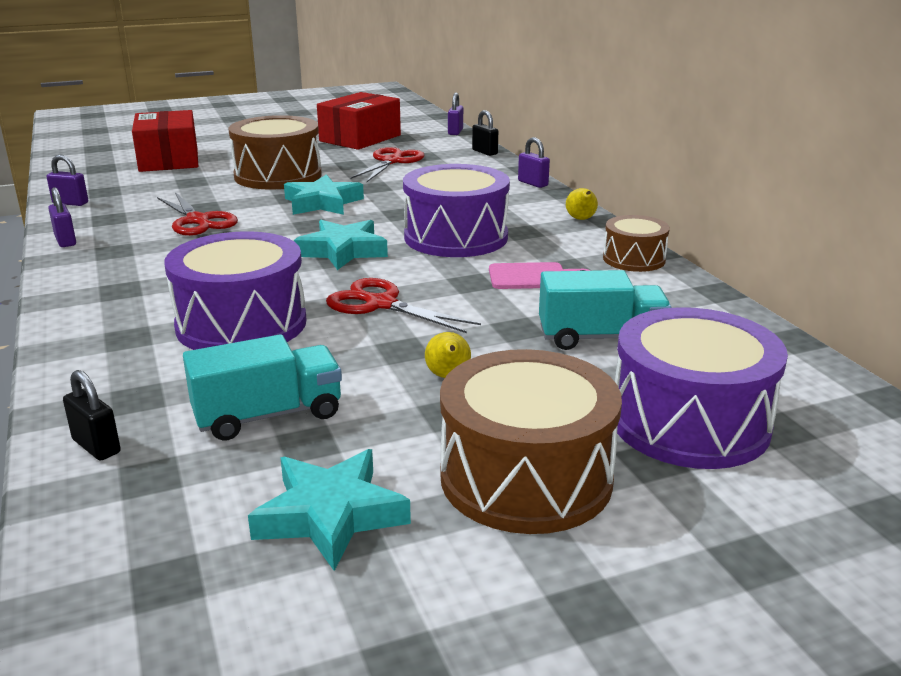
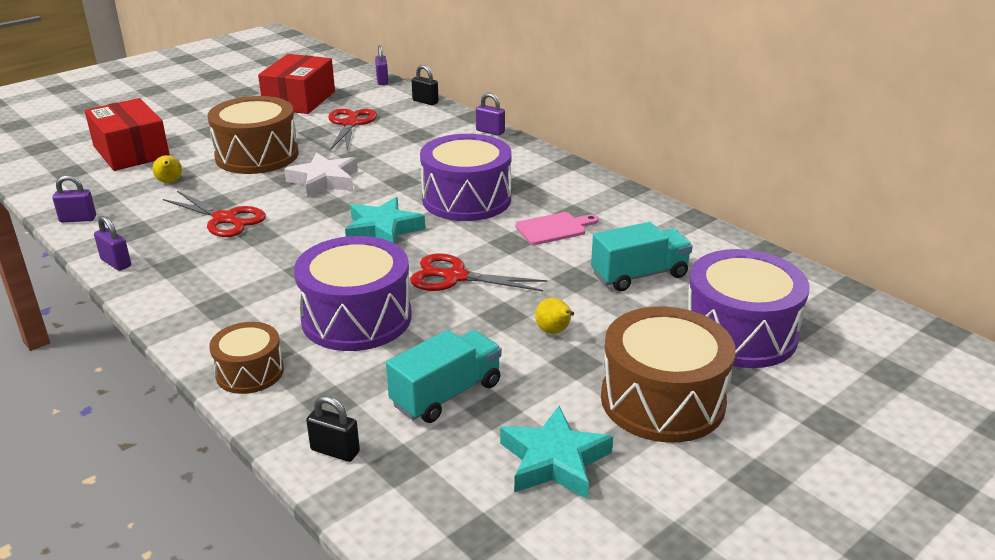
camera: 20 degrees left, 5 degrees up
turquoise star [284,174,364,215] -> white star [284,152,358,198]
yellow pear [566,188,598,220] -> yellow pear moved to [152,155,182,183]
brown drum [603,215,670,272] -> brown drum moved to [209,322,284,394]

